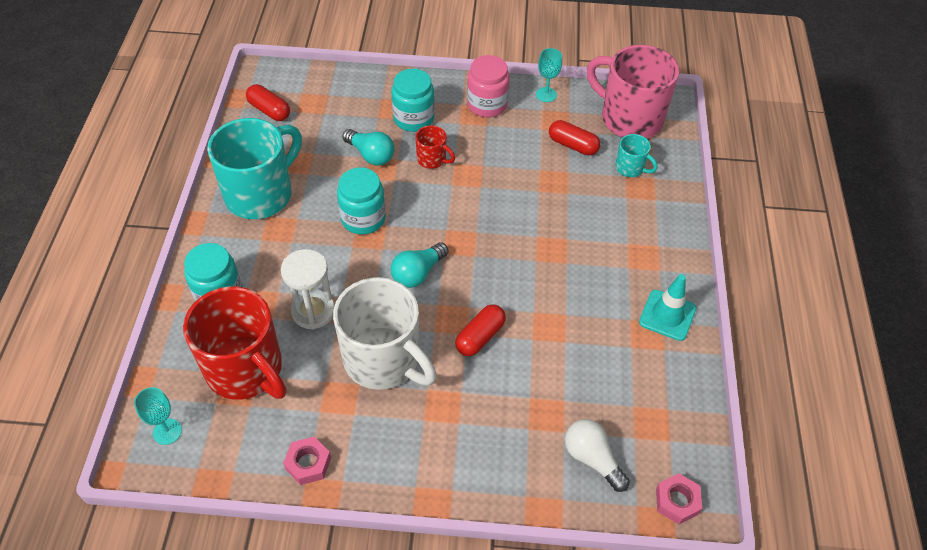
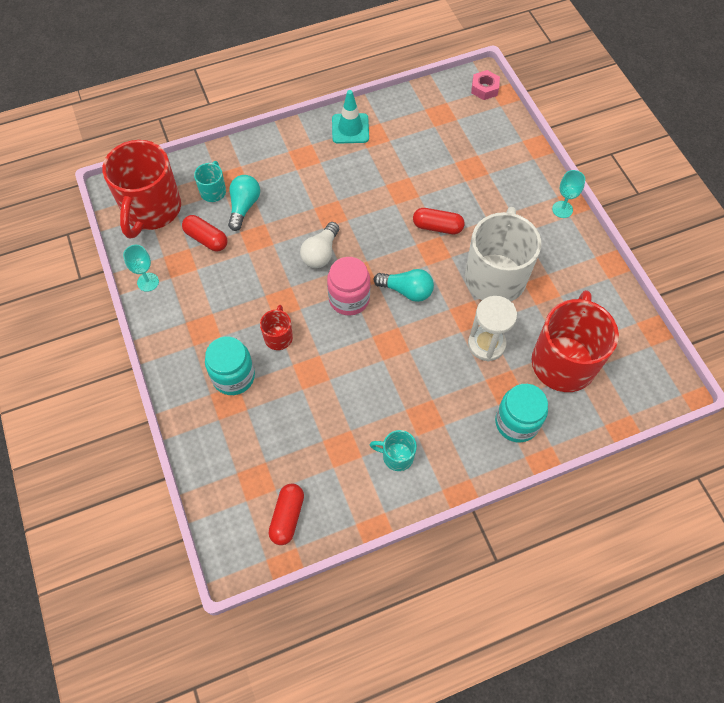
camera: 115 degrees left, 10 degrees up
turquoise goblet [134,387,182,445] -> turquoise goblet moved to [552,170,585,218]
turquoise mug [207,118,302,219] -> turquoise mug [370,430,417,471], size x0.45
pink nut [283,437,331,485] -> none
turquoise jar [337,168,386,235] -> none
turquoise light bulb [342,129,394,166] -> turquoise light bulb moved to [228,175,260,231]
pink jar [467,55,510,118] -> pink jar moved to [327,257,370,316]
red capsule [549,120,600,156] -> red capsule turned 60 degrees counterclockwise [182,215,228,251]
white light bulb [565,419,630,492] -> white light bulb moved to [300,222,339,268]
pink mug [587,45,679,138] -> red mug [102,140,181,238]

